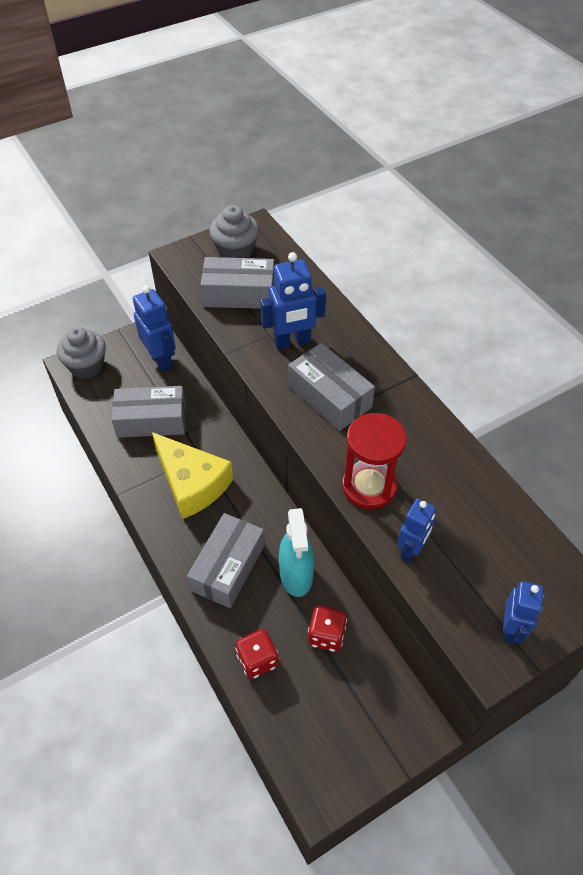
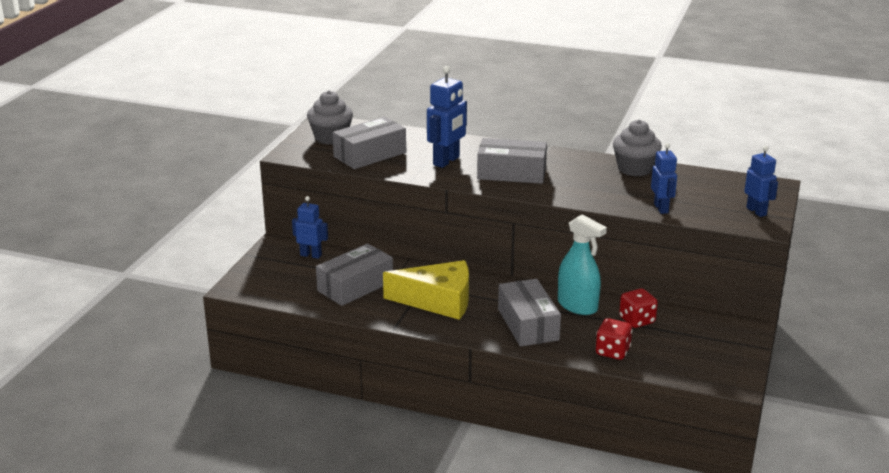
camera: 40 degrees left, 25 degrees down
grey cupcake [57,327,106,379] -> grey cupcake moved to [613,120,662,176]
blue robot [133,285,176,372] -> blue robot [292,196,328,259], size x0.66
red hourglass [342,413,407,509] -> none

